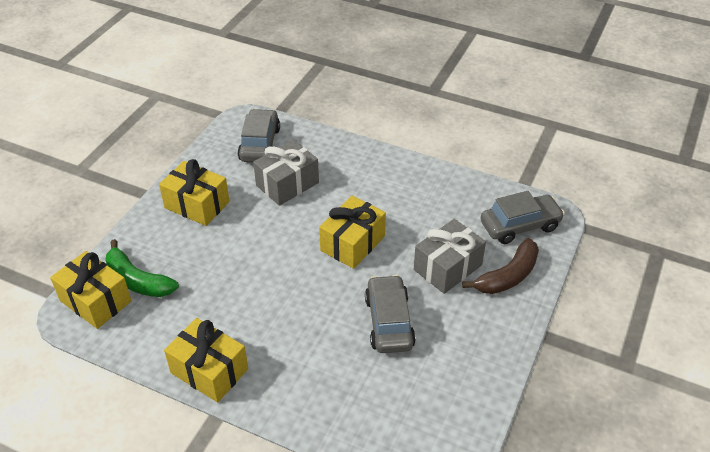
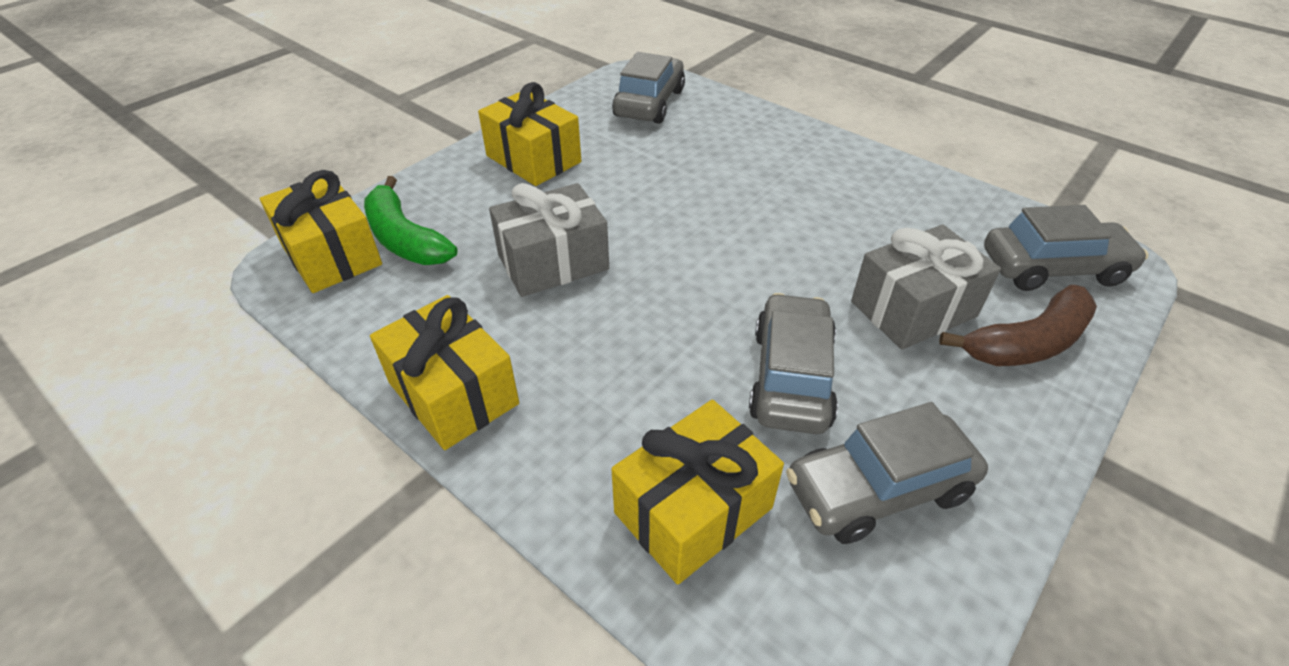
camera: 15 degrees right, 0 degrees up
grey gift [253,140,319,206] -> grey gift moved to [489,183,609,297]
yellow gift [319,196,386,269] -> yellow gift moved to [611,400,784,585]
none -> grey car [786,402,988,544]

